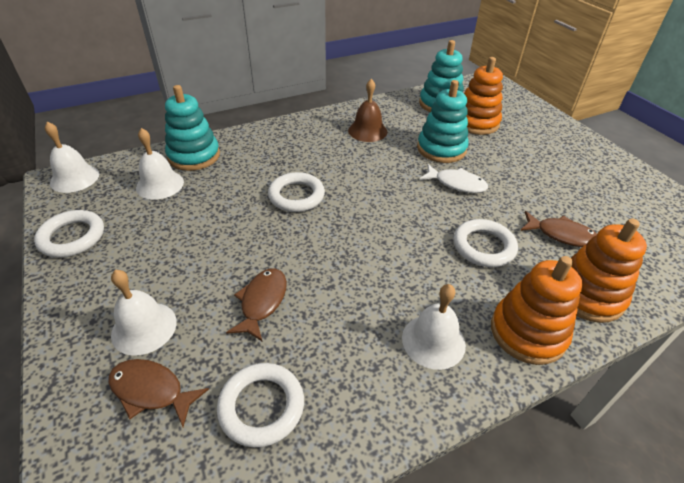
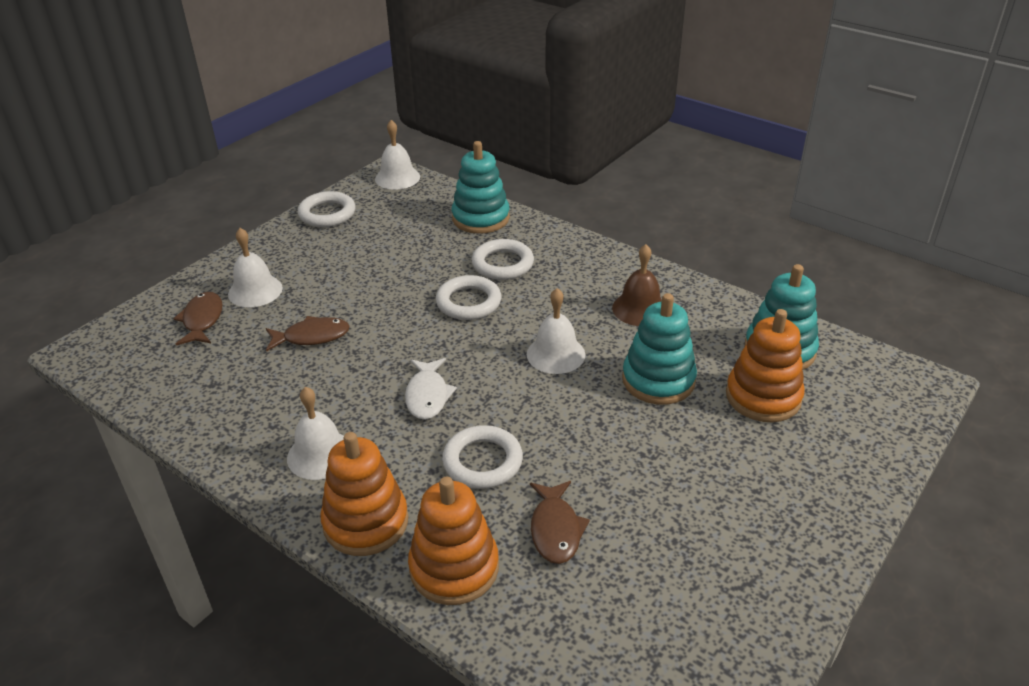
camera: 65 degrees right, 5 degrees down
white bell [136,128,184,200] -> white bell moved to [527,288,585,374]
white ring [217,363,304,448] -> white ring moved to [472,239,534,280]
white fish [420,164,488,193] -> white fish moved to [405,358,457,420]

